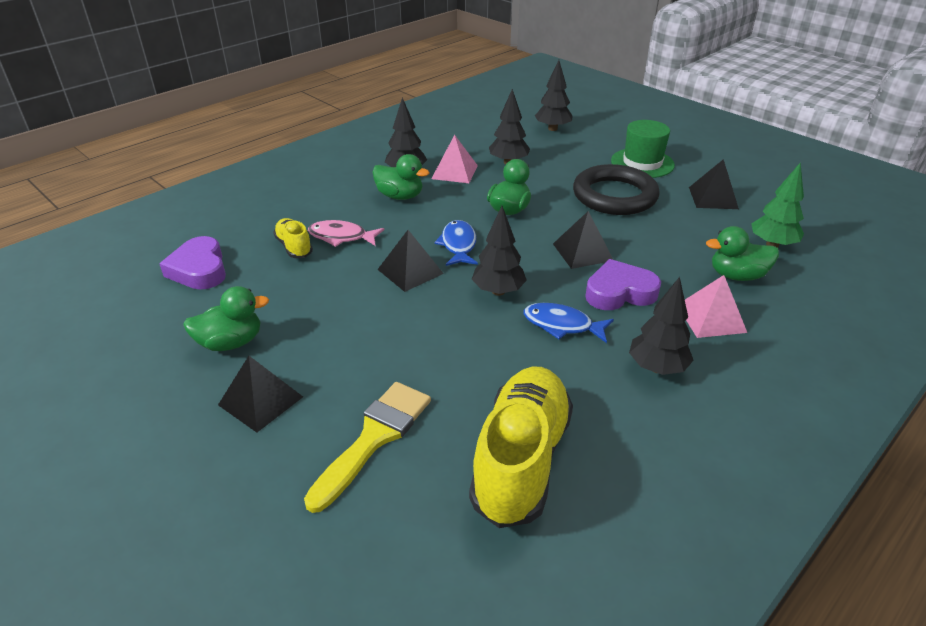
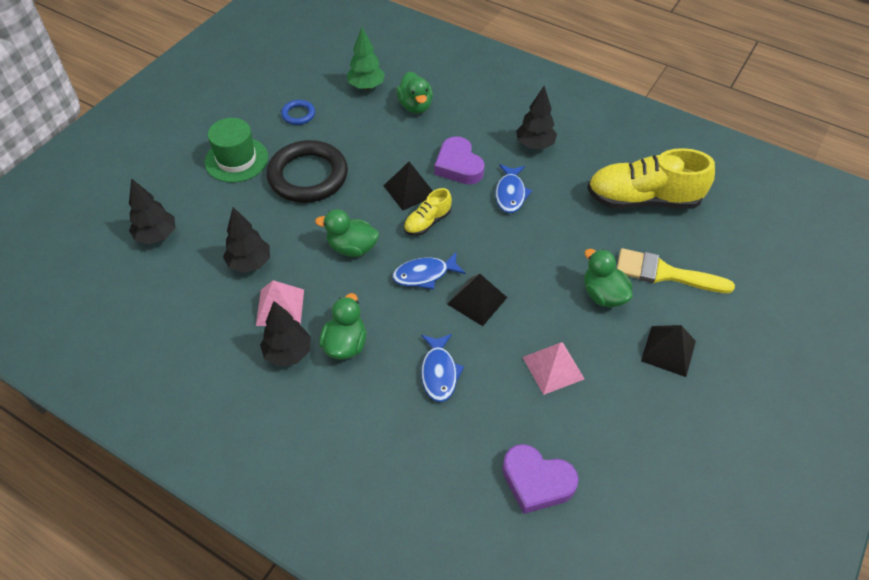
camera: 105 degrees left, 15 degrees up
purple heart [159,236,226,289] -> purple heart turned 60 degrees clockwise [502,444,579,514]
green duck [183,286,269,351] -> green duck moved to [584,249,633,307]
yellow shoe [273,218,313,258] -> yellow shoe moved to [404,188,452,236]
pink fish [308,220,384,247] -> blue fish [421,334,464,402]
black tree [472,206,527,296] -> none
pink pyramid [685,275,747,338] -> pink pyramid moved to [523,342,585,395]
black pyramid [689,159,739,209] -> blue ring [281,100,315,125]

